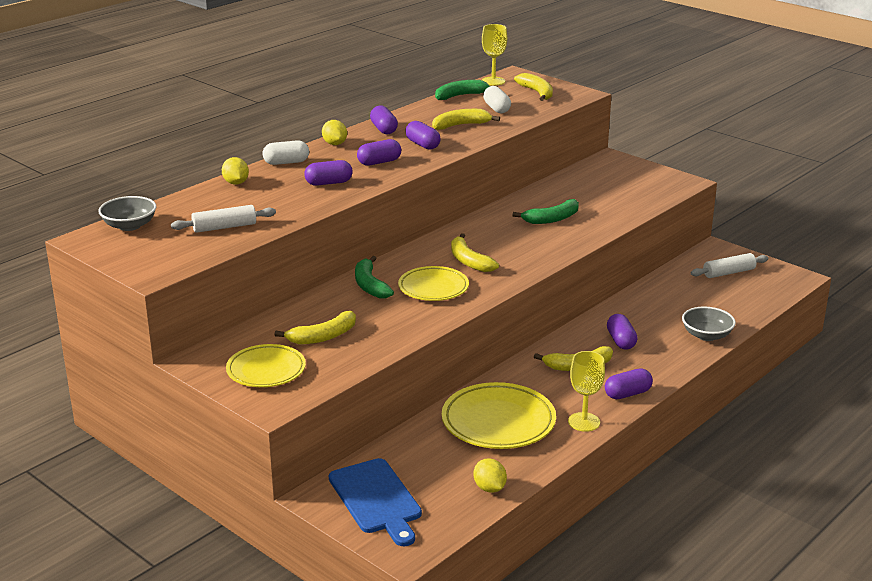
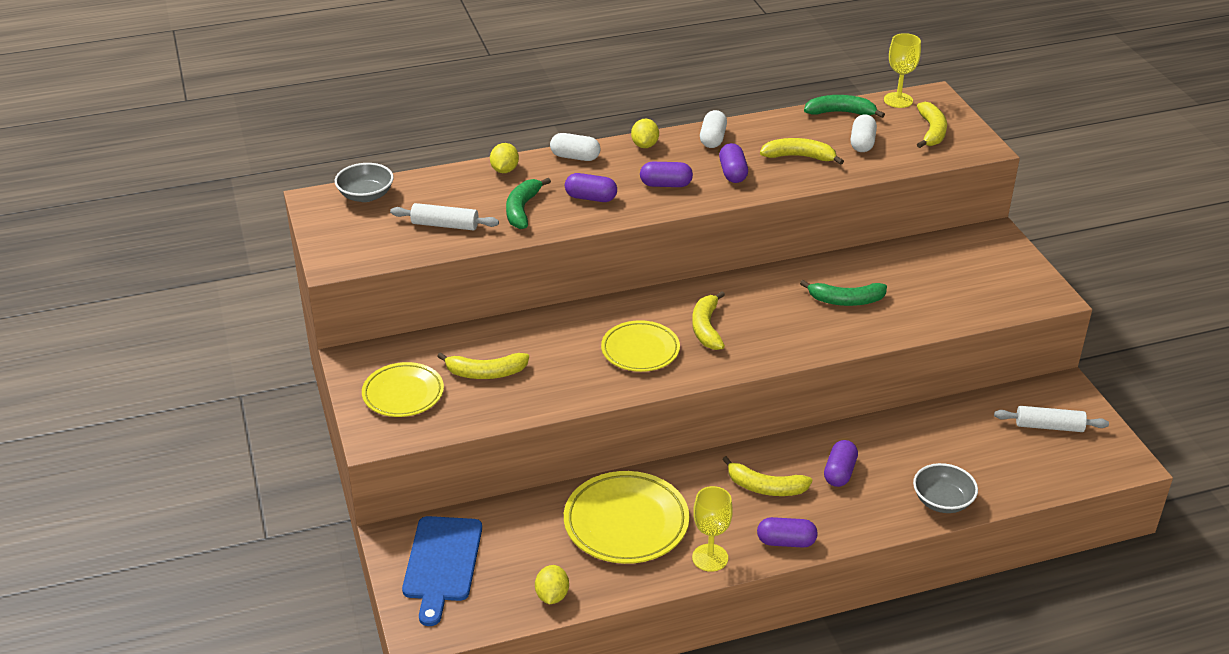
camera: 30 degrees right, 10 degrees up
green banana [355,256,394,299] -> green banana moved to [506,178,551,229]
purple capsule [370,106,398,134] -> white capsule [700,110,727,148]

